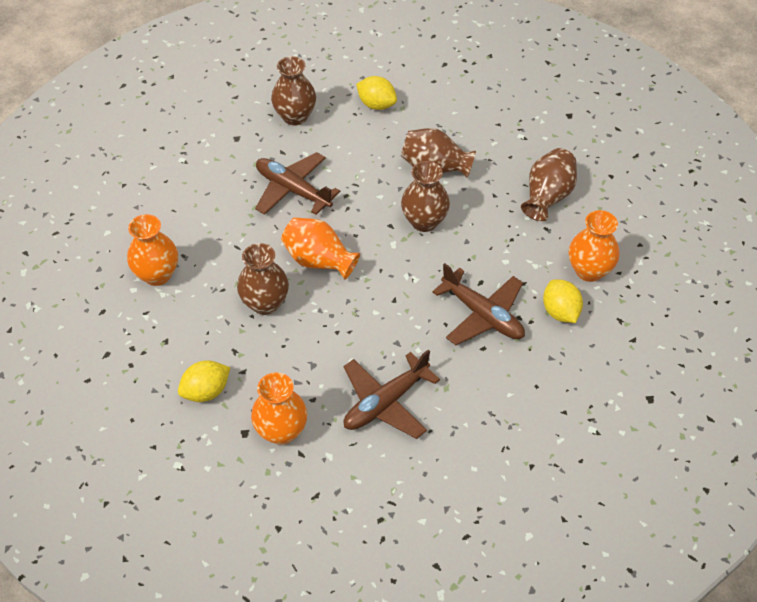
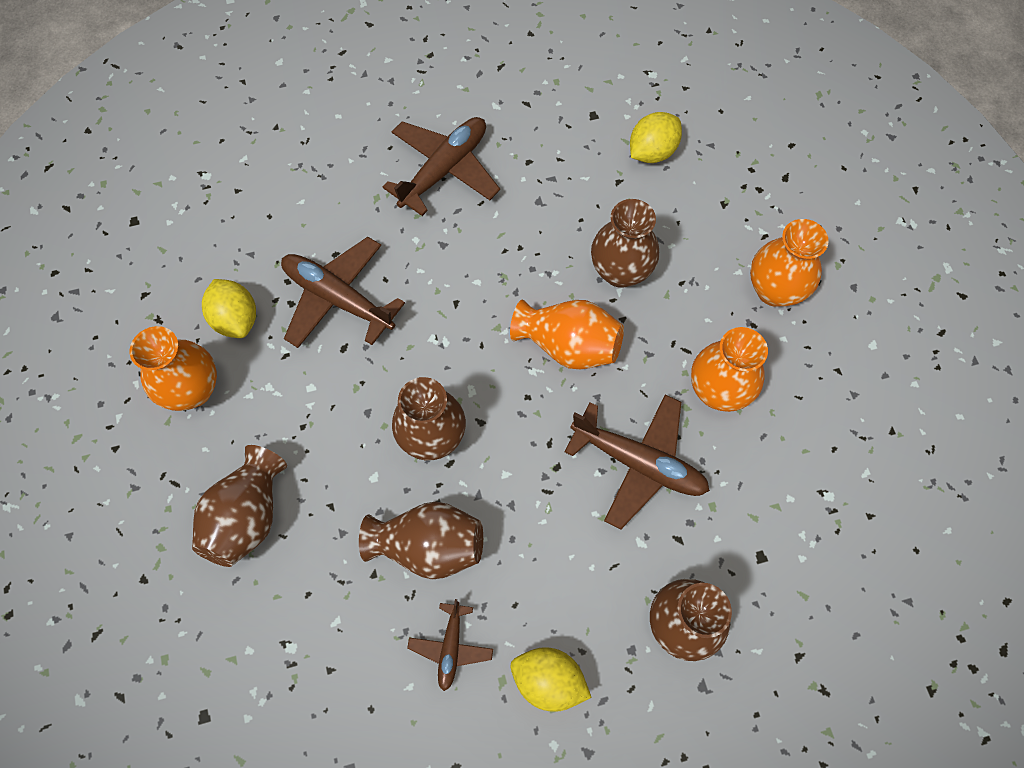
camera: 170 degrees right, 15 degrees up
orange vase [251,372,307,445] -> orange vase moved to [691,327,768,412]
none -> brown plane [407,599,493,691]

